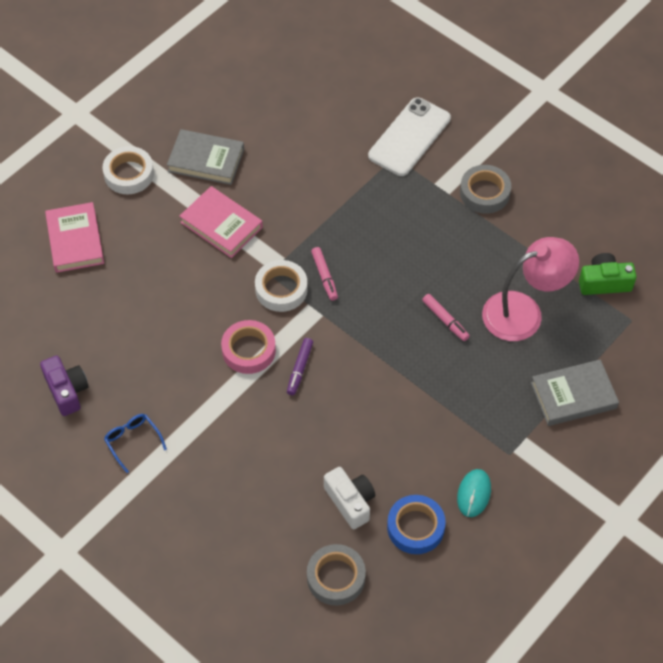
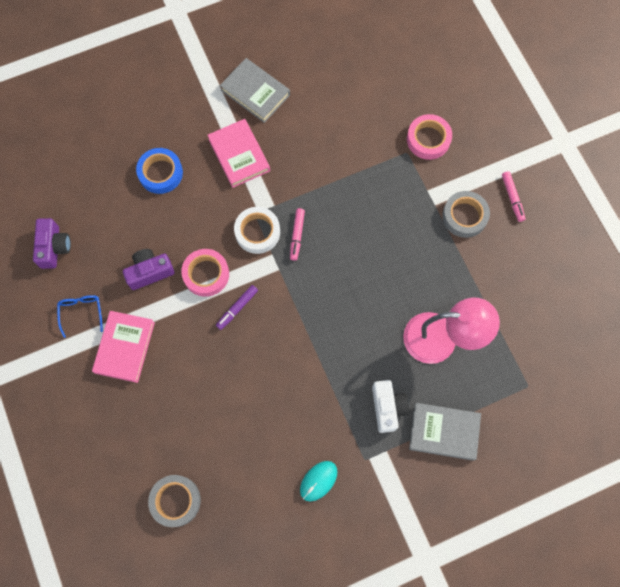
camera: 25 degrees right, 15 degrees up
pink book [45,202,104,273] -> pink book moved to [92,311,155,383]
white tape [102,146,154,194] -> none
white camera [324,467,375,529] -> white camera moved to [372,380,409,433]
white phone [368,97,451,176] -> pink tape [407,114,452,160]
blue tape [387,495,446,554] -> blue tape moved to [136,148,183,194]
pink marker [422,294,470,341] -> pink marker moved to [502,171,525,222]
green camera [579,253,637,295] -> none
none -> purple camera [123,249,175,290]

